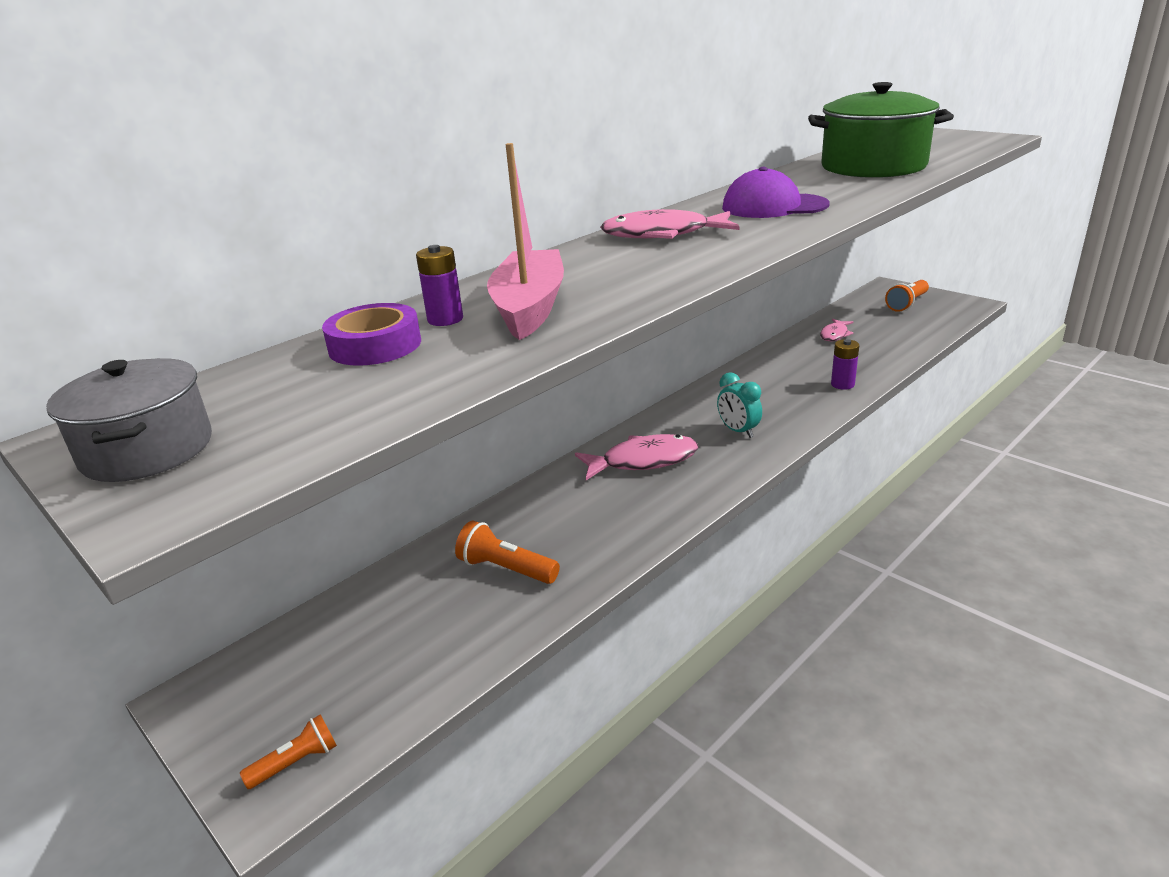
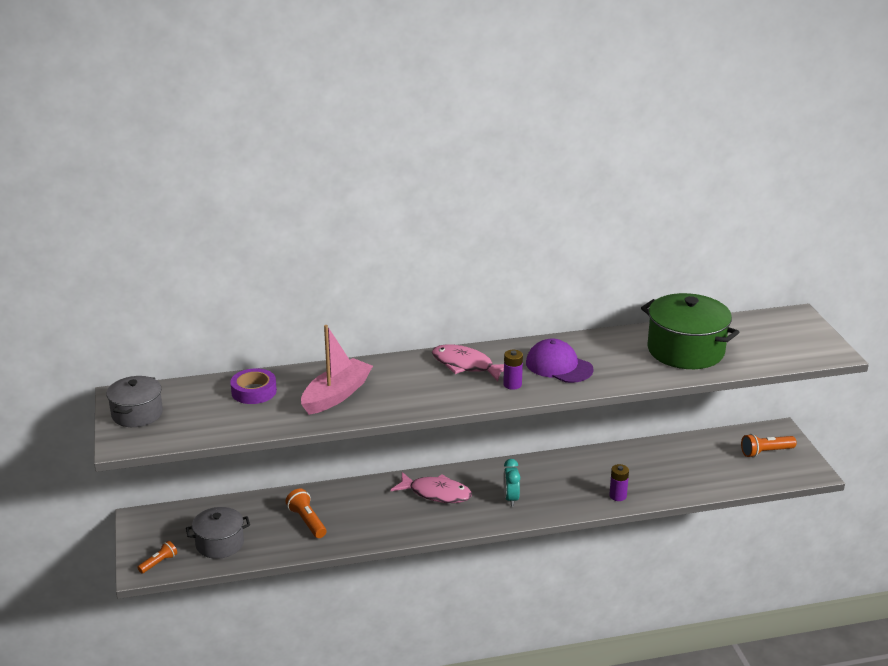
camera: 30 degrees right, 0 degrees up
orange flashlight [240,714,337,789] -> orange flashlight turned 45 degrees counterclockwise [137,541,177,574]
purple battery [416,245,463,326] -> purple battery moved to [503,350,523,390]
pink fish [820,319,853,341] -> none
none -> grey pot [186,507,250,559]

